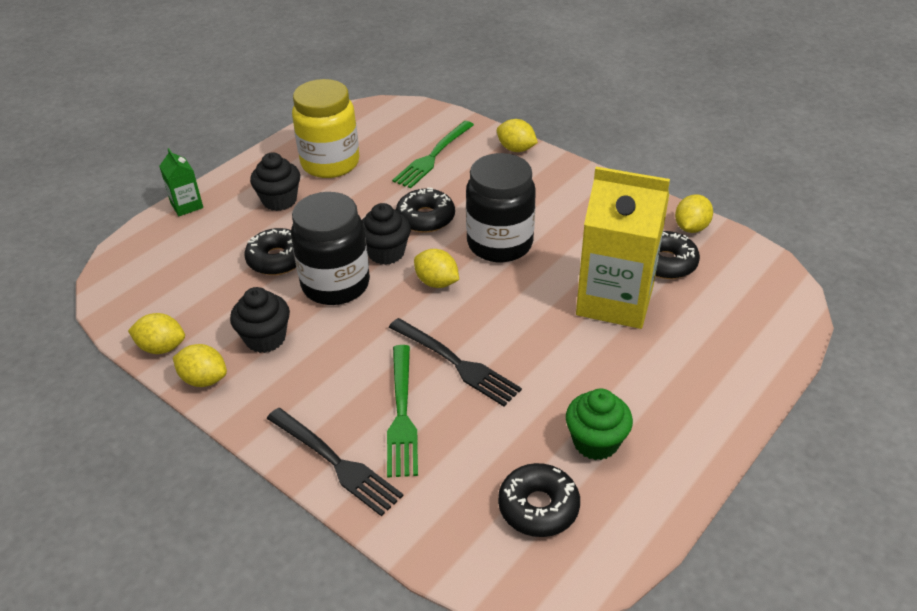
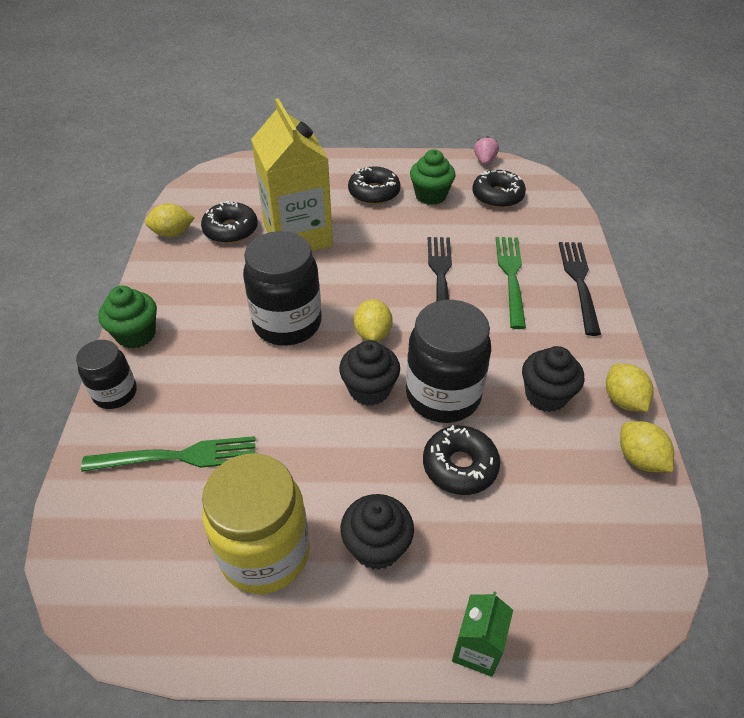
camera: 130 degrees left, 5 degrees up
green fork [387,345,418,478] -> green fork turned 45 degrees counterclockwise [496,237,526,329]
black donut [396,188,455,233] -> black donut moved to [348,166,400,205]
yellow lemon [497,119,538,152] -> black jar [76,340,137,409]
none -> green cupcake [98,286,157,349]
none -> pink strawberry [474,136,499,165]

